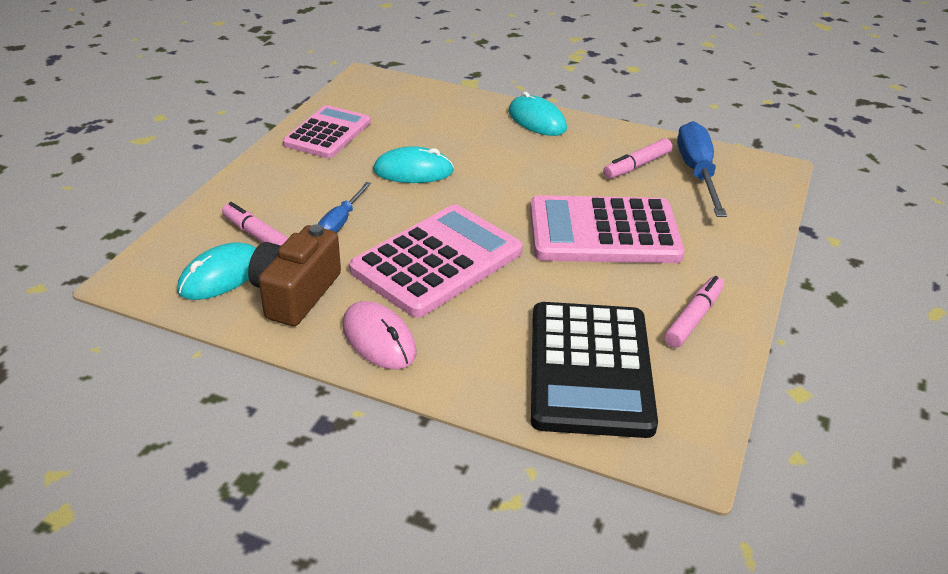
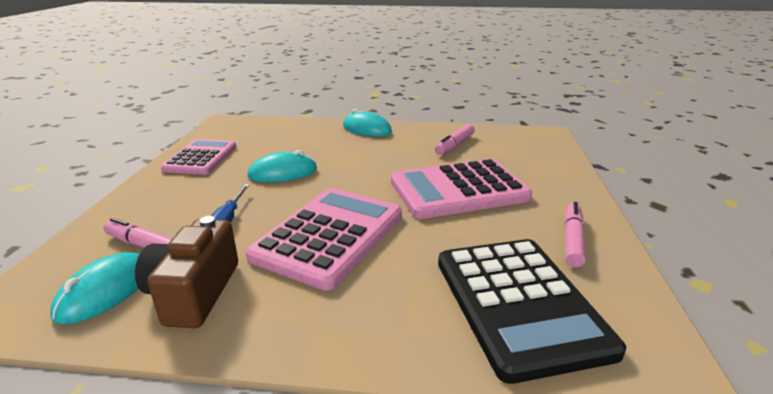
camera: 15 degrees left, 10 degrees down
pink mouse [342,301,417,369] -> none
blue screwdriver [677,121,727,217] -> none

